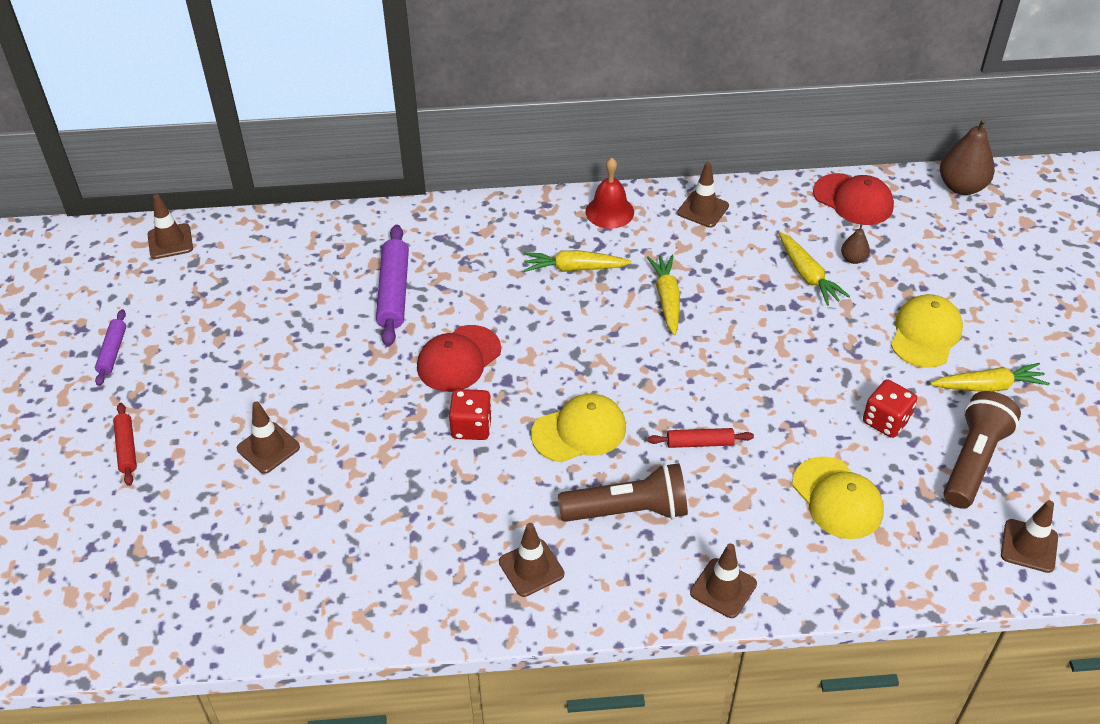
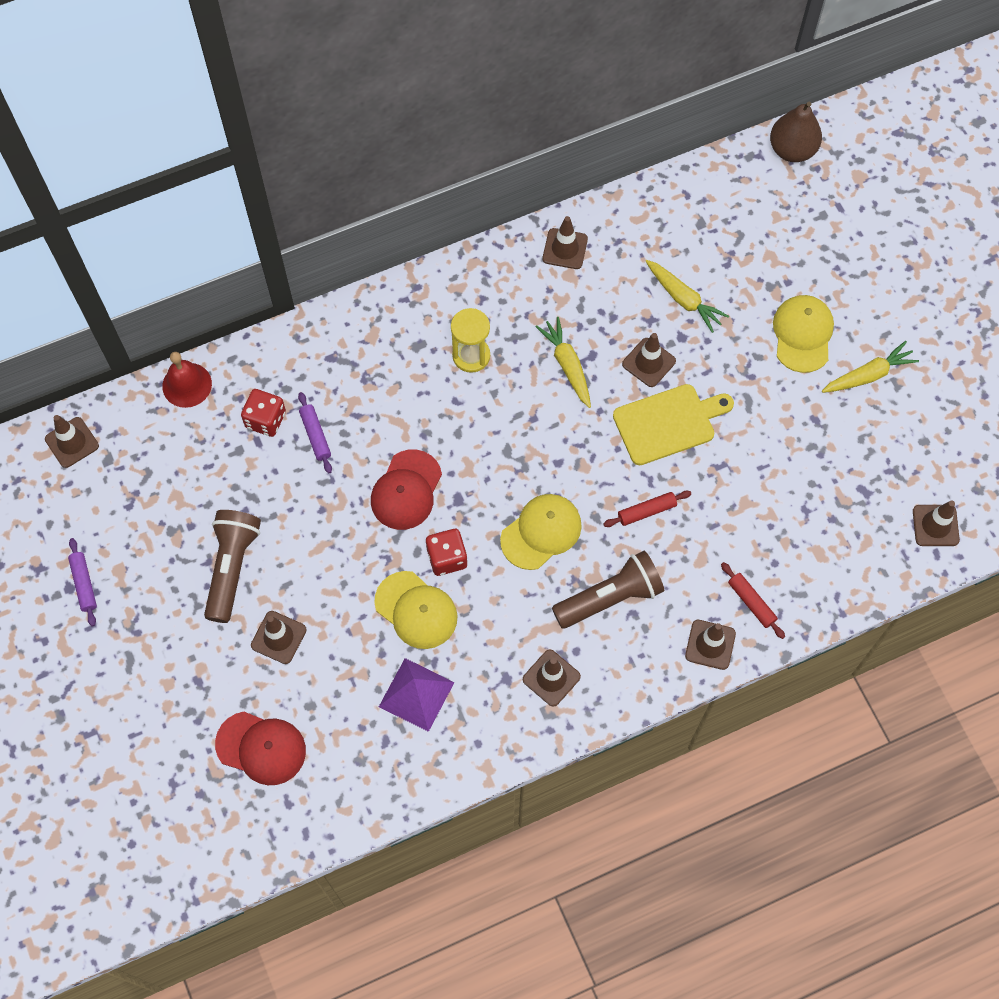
camera: 20 degrees left, 20 degrees up
red rolling pin [113,403,137,486] -> red rolling pin moved to [721,562,785,639]
purple rolling pin [376,225,409,347] -> purple rolling pin [298,392,332,473], size x0.58
yellow carrot [524,250,632,272] -> yellow hourglass [451,308,490,373]
red bell [586,158,634,229] -> red bell moved to [162,352,212,408]
yellow cap [793,456,884,539] -> yellow cap moved to [374,571,458,649]
red cap [813,173,894,225] -> red cap moved to [215,712,306,785]
brown pear [841,223,870,264] -> none
red dice [863,379,917,438] -> red dice moved to [241,389,286,437]
brown flashlight [943,391,1021,509] -> brown flashlight moved to [204,510,261,623]
none -> purple pyramid [379,658,455,732]
none -> yellow cutting board [613,384,734,465]
none -> brown traffic cone [622,333,676,387]

